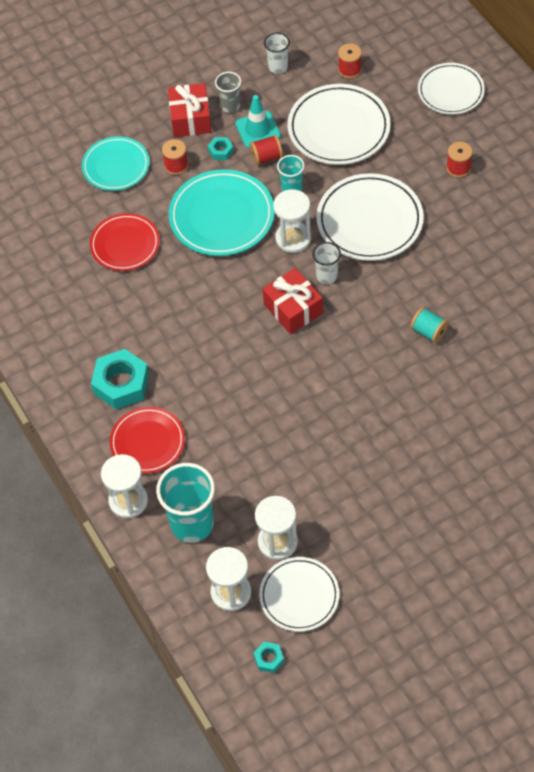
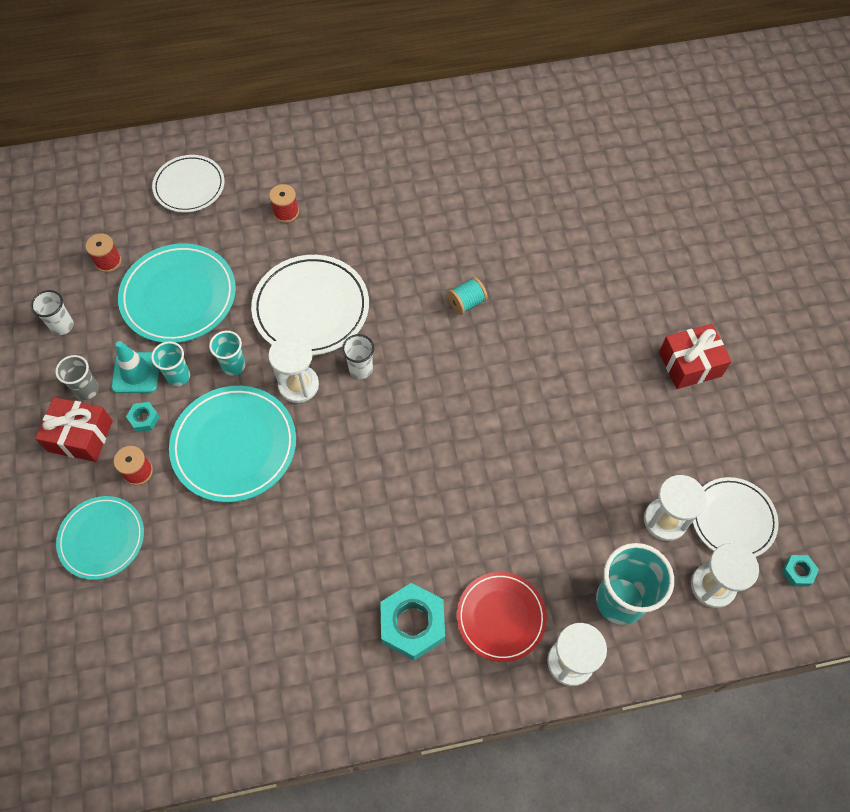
camera: 75 degrees left, 5 degrees up
red plate [90,213,160,271] -> none
red spool [250,135,283,165] -> turquoise cup [151,341,190,386]
red gift [263,268,323,334] -> red gift moved to [659,324,732,389]
white plate [288,84,391,165] -> turquoise plate [118,243,236,343]

